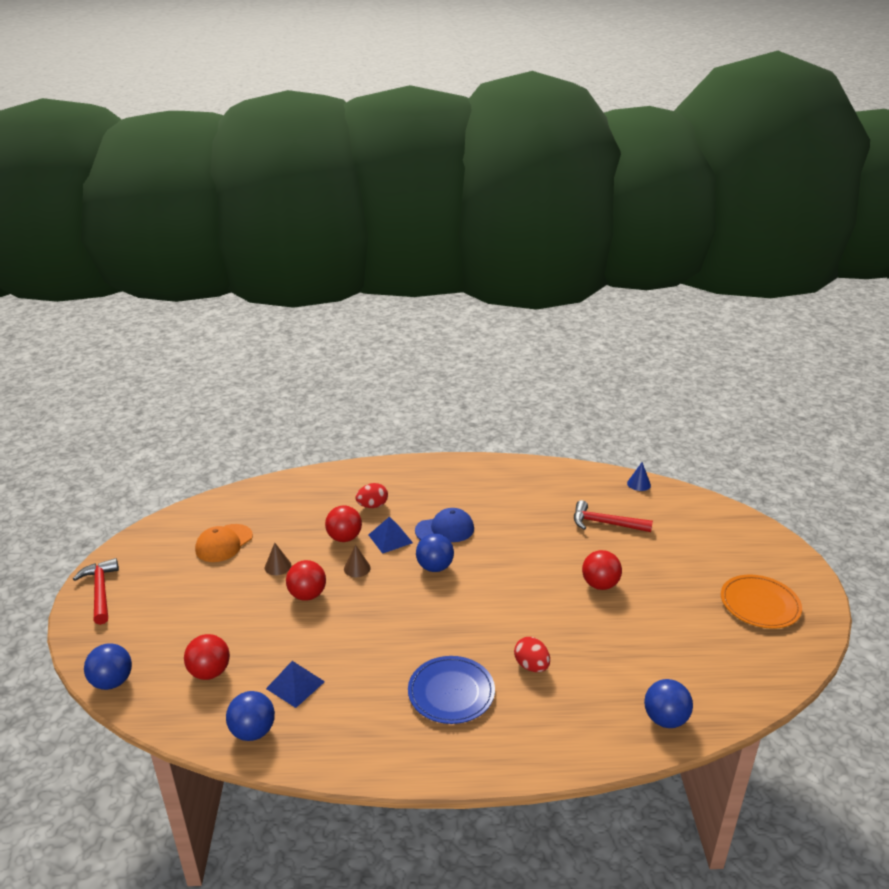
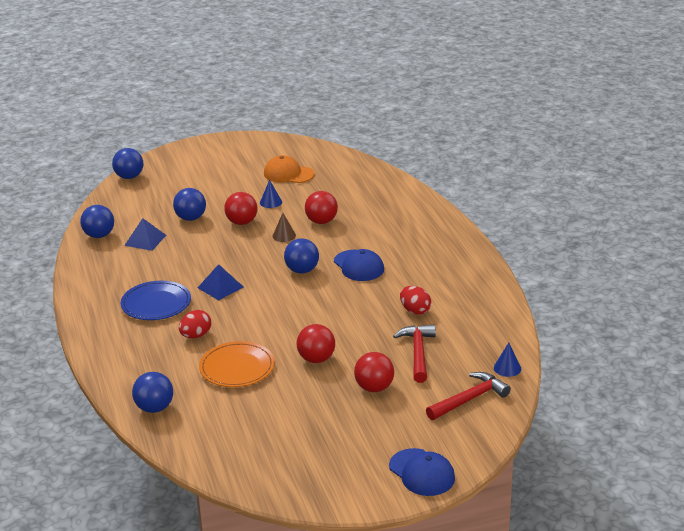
camera: 75 degrees right, 0 degrees up
red hammer [73,558,119,625] -> red hammer moved to [426,372,511,420]
red ball [184,634,230,680] -> red ball moved to [354,352,394,392]
brown cone [265,543,291,575] -> blue cone [260,180,282,208]
red egg [355,483,388,508] -> red egg moved to [400,286,431,315]
blue pyramid [369,516,413,554] -> blue pyramid moved to [198,264,243,300]
orange plate [721,575,802,629] -> orange plate moved to [199,341,275,387]
none -> blue ball [173,188,206,221]
none -> blue cap [389,448,455,496]

